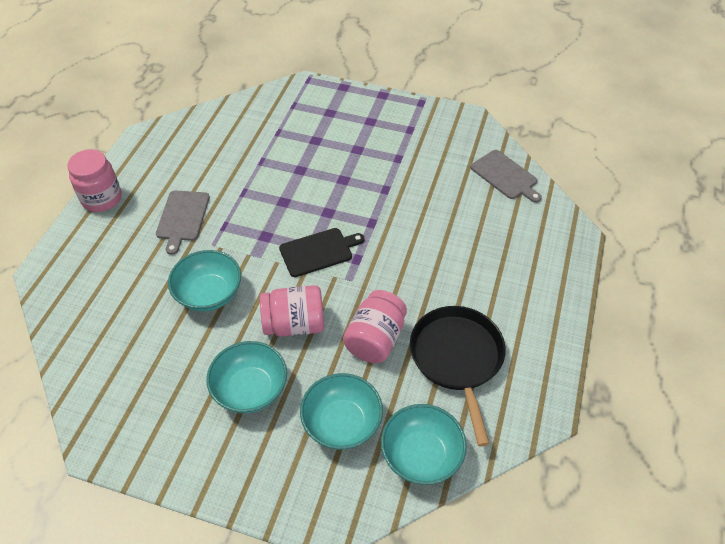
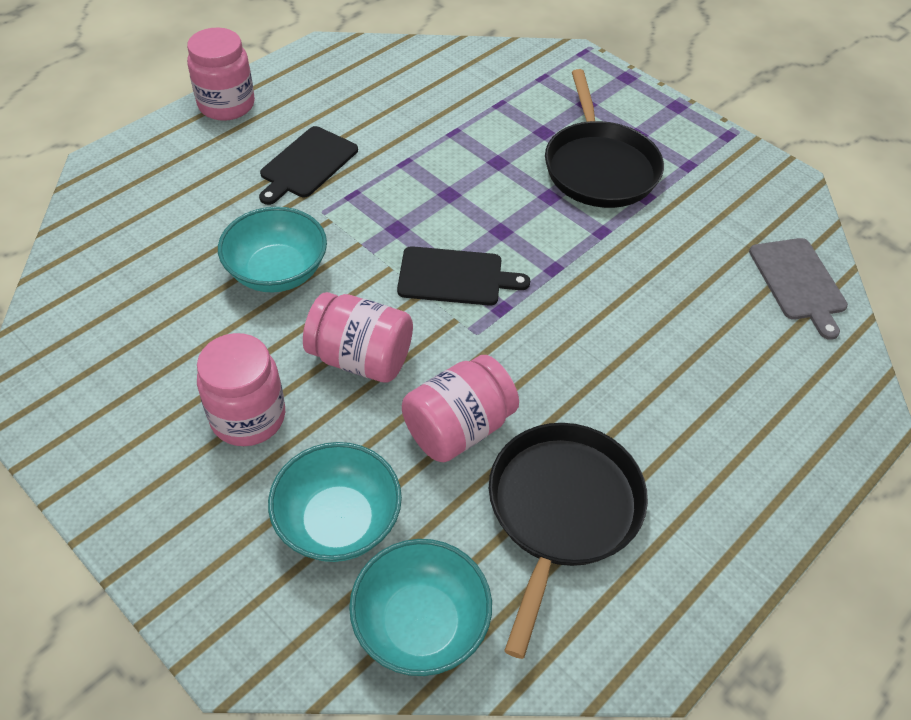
camera: 25 degrees right, 0 degrees up
grey cutting board [156,190,210,255] -> black cutting board [259,126,358,205]
turquoise bowl [206,341,287,413] -> pink jar [197,333,285,446]
none -> black pan [545,69,664,208]

